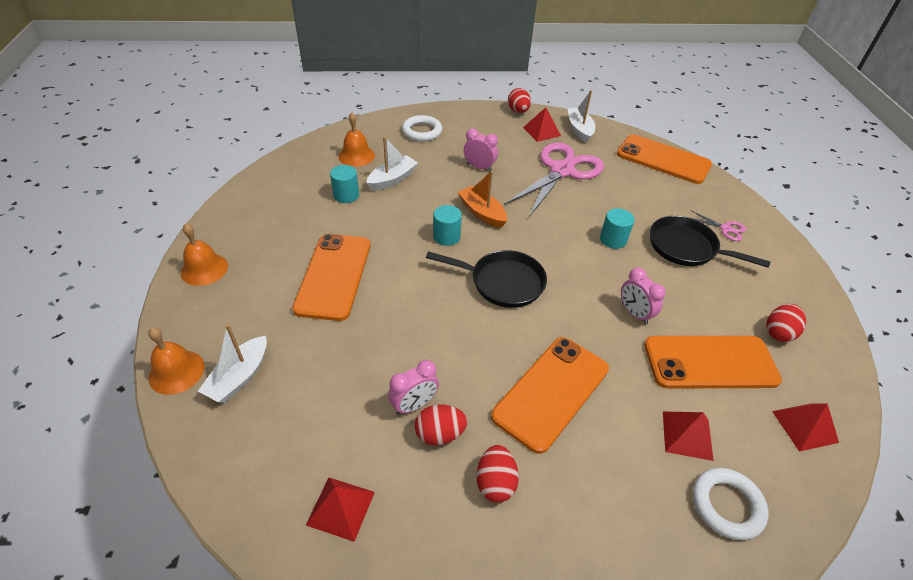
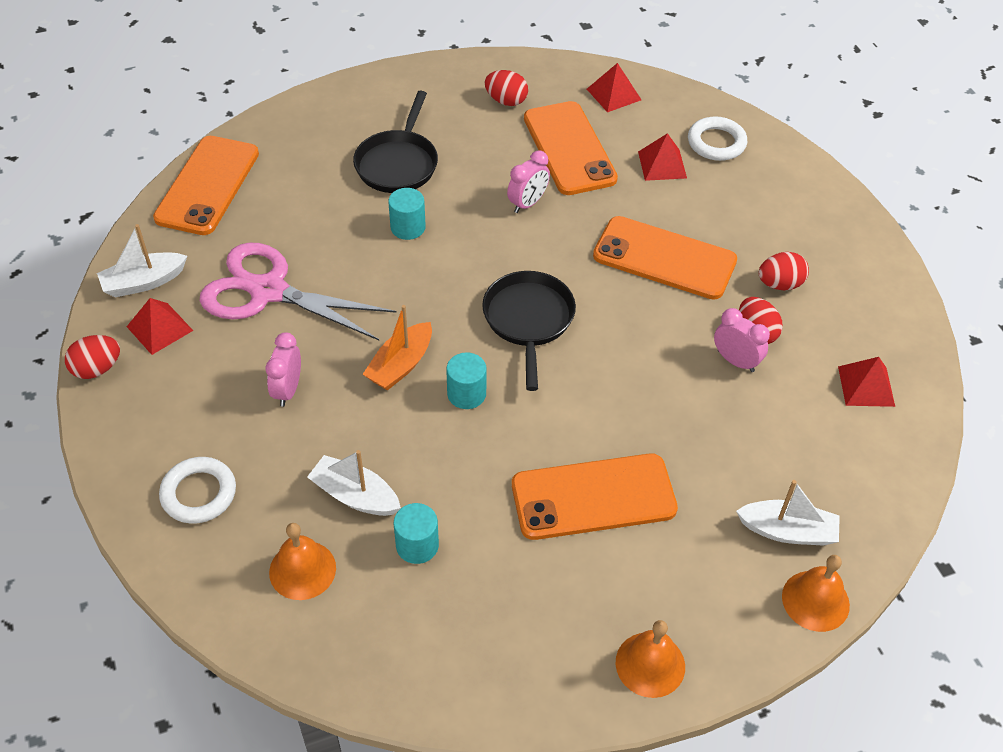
camera: 105 degrees left, 5 degrees up
pink scissors [688,211,746,241] -> none

